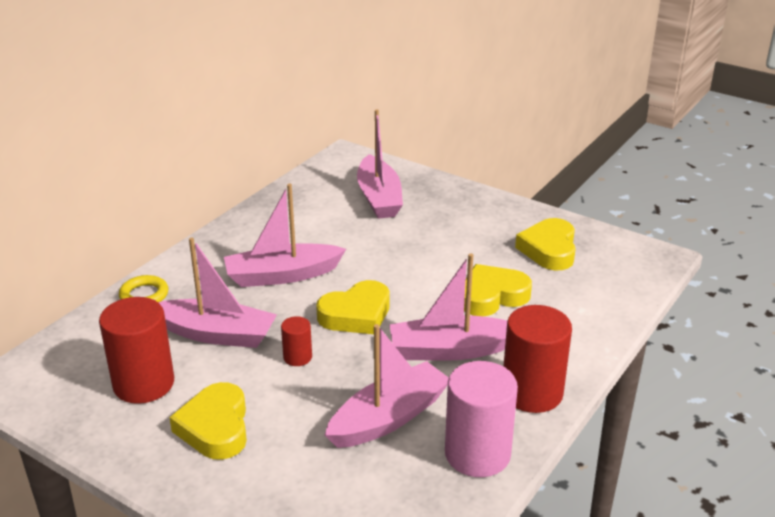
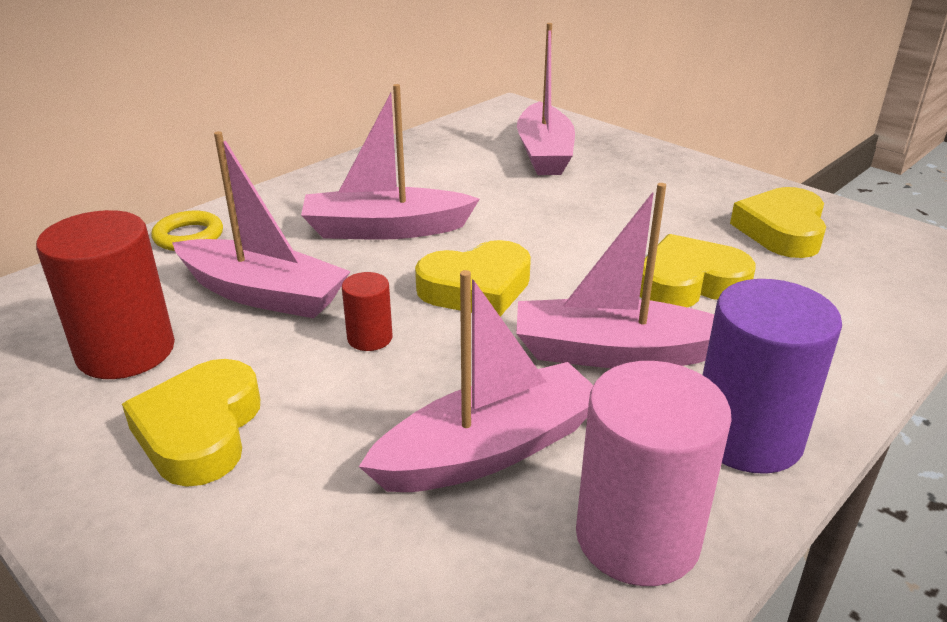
camera: 10 degrees right, 0 degrees up
red cylinder [503,305,572,413] -> purple cylinder [703,279,842,474]

